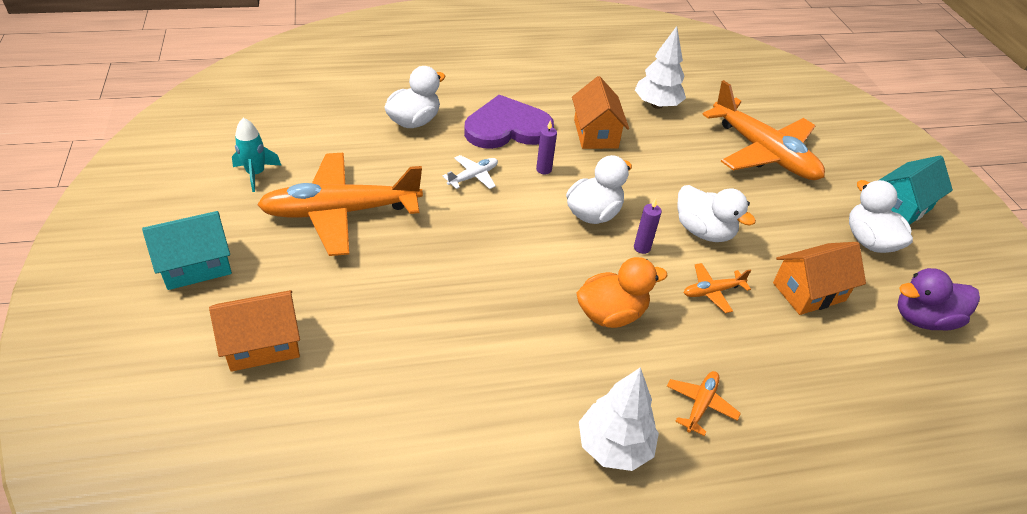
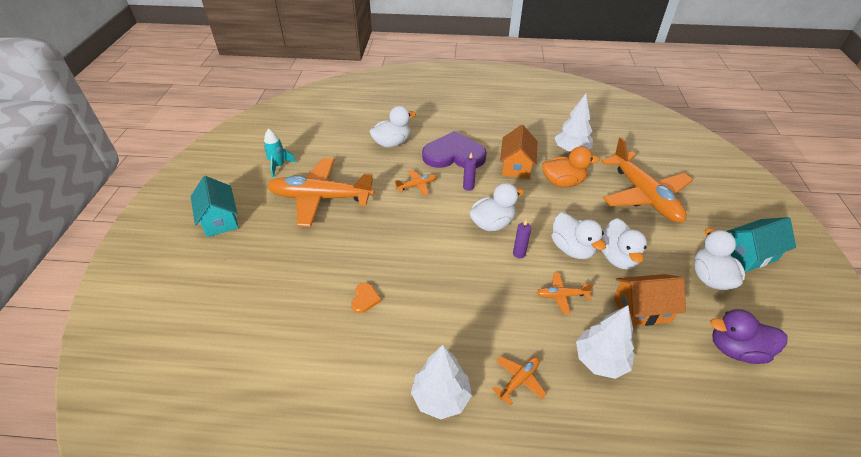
camera: 20 degrees right, 0 degrees up
turquoise house [142,211,232,290] -> turquoise house turned 75 degrees clockwise [191,176,238,237]
orange house [209,290,300,372] -> none
white plane [443,155,498,189] -> orange plane [395,170,437,196]
orange duck [576,257,668,328] -> orange duck moved to [542,146,600,187]
none -> orange heart [351,283,381,313]
none -> white tree [576,305,635,379]
none -> white duck [601,218,647,269]

